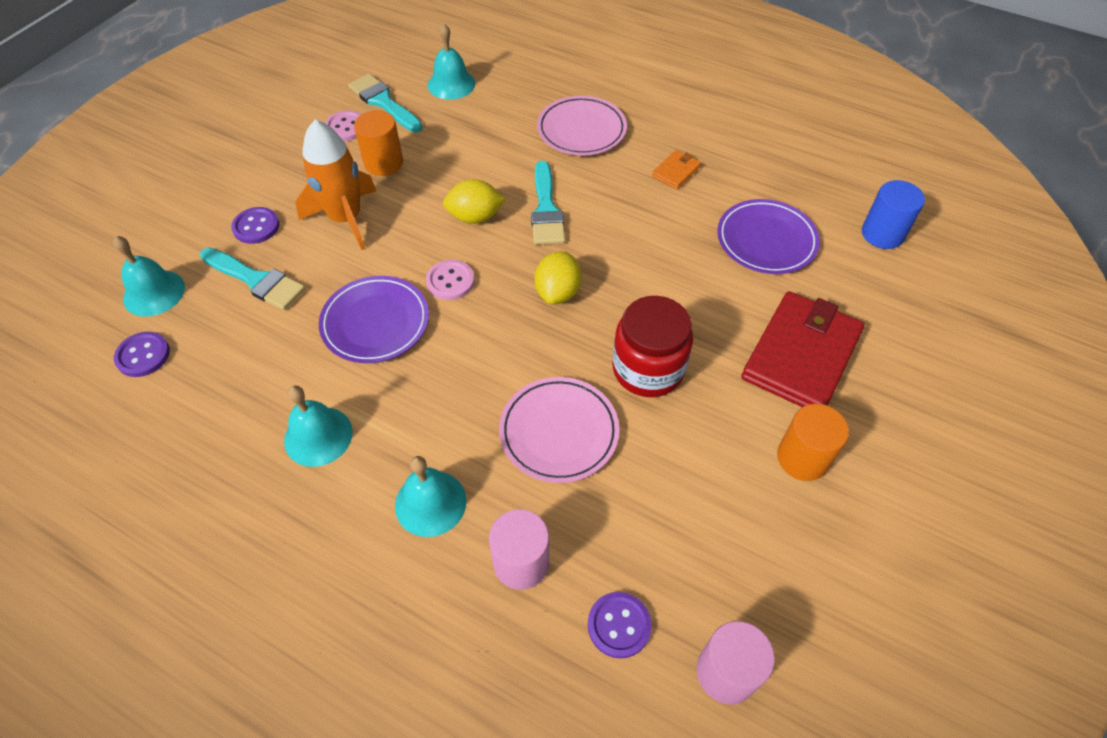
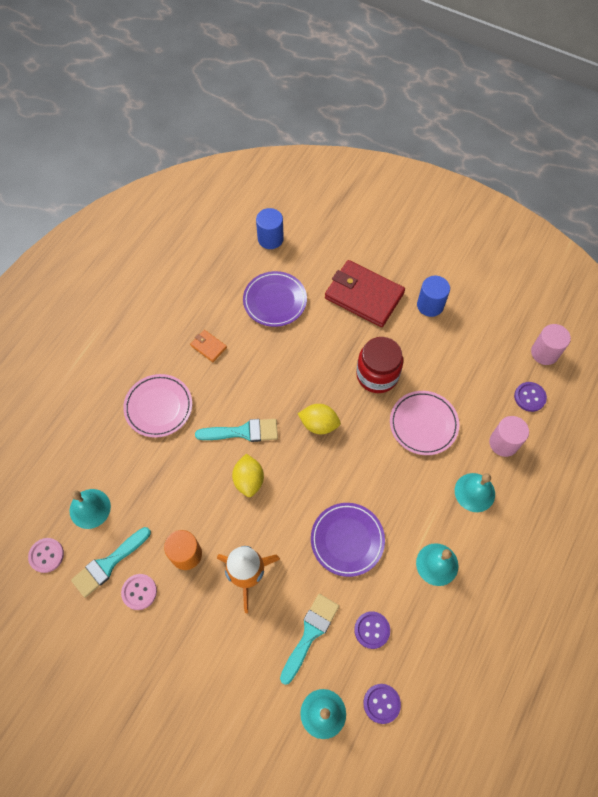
camera: 90 degrees left, 10 degrees up
purple button [231,207,279,244] -> purple button moved to [354,611,390,649]
pink button [426,260,474,300] -> pink button moved to [28,538,64,573]
orange cylinder [777,404,849,481] -> blue cylinder [417,276,450,317]

